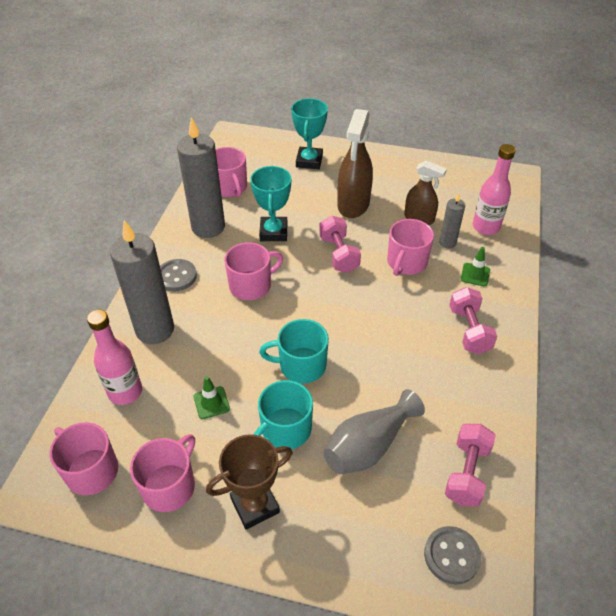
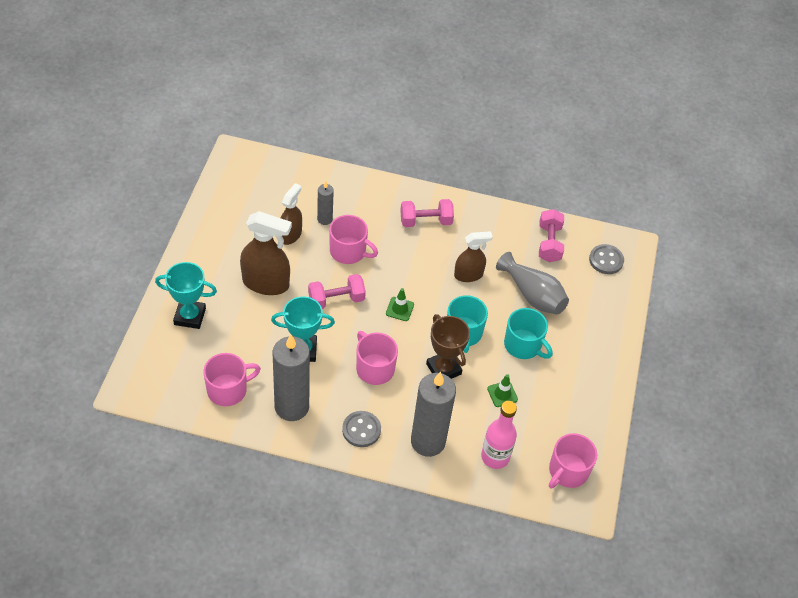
camera: 95 degrees left, 5 degrees up
pink mug [130,434,195,512] -> none
brown trophy [206,434,293,529] -> brown trophy moved to [426,314,470,379]
pink dumbbell [445,424,496,507] -> pink dumbbell turned 75 degrees clockwise [539,209,564,263]
green traffic cone [461,247,490,286] -> green traffic cone moved to [386,288,414,321]
pink bottle [473,144,516,235] -> none
none -> brown spray bottle [454,231,493,282]

